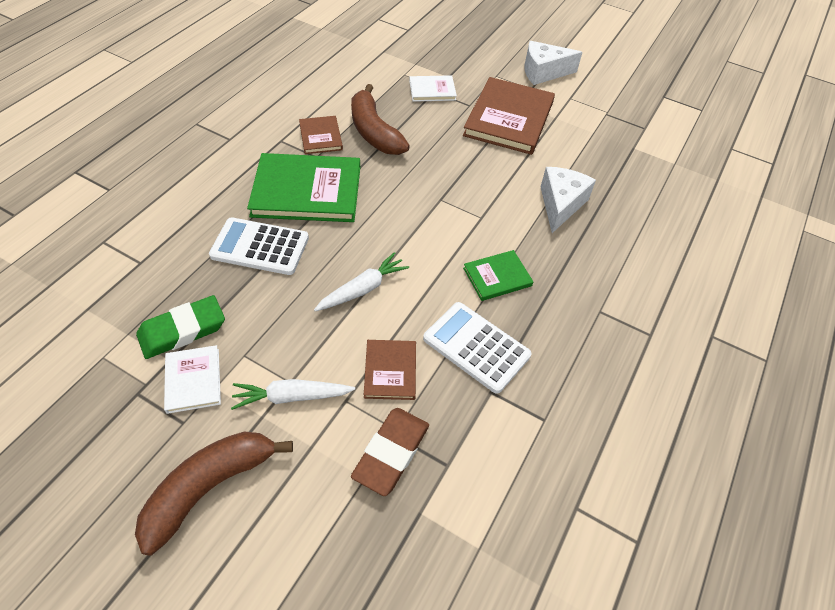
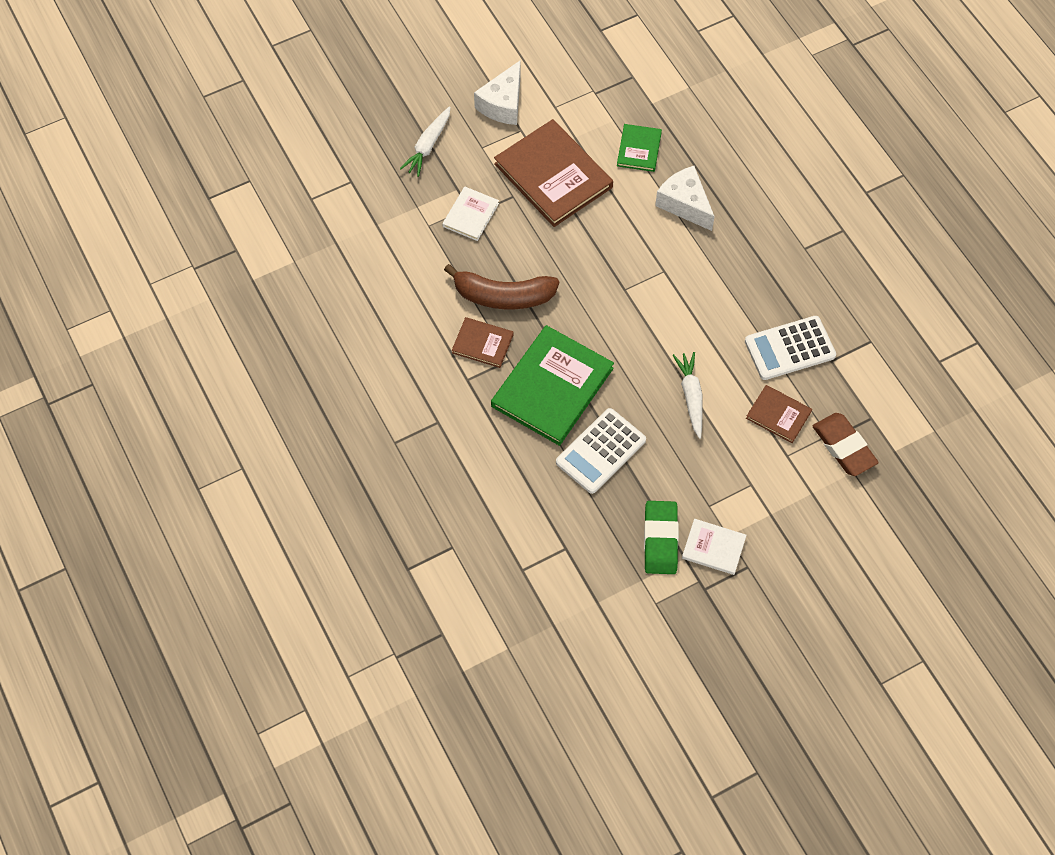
camera: 55 degrees left, 10 degrees up
brown banana [135,431,293,555] -> none
white carrot [231,379,355,410] -> white carrot moved to [400,107,451,177]
green book [463,250,533,301] -> green book moved to [617,124,662,172]

